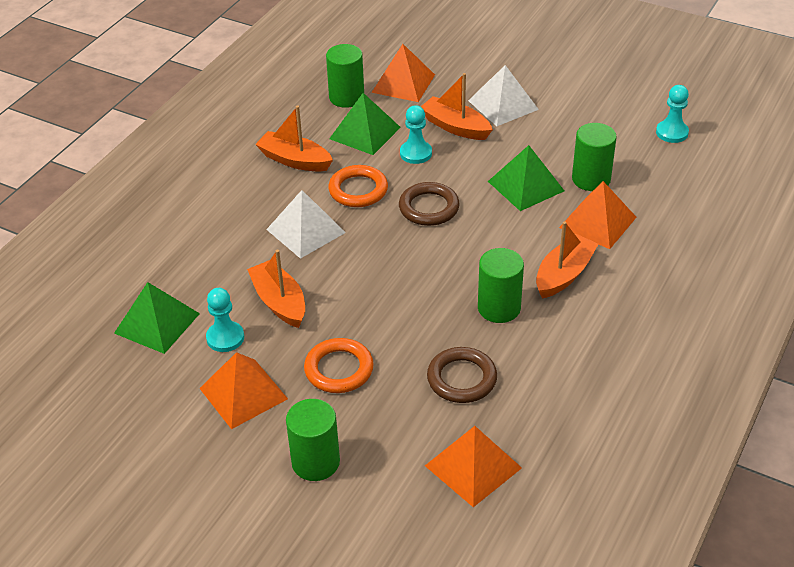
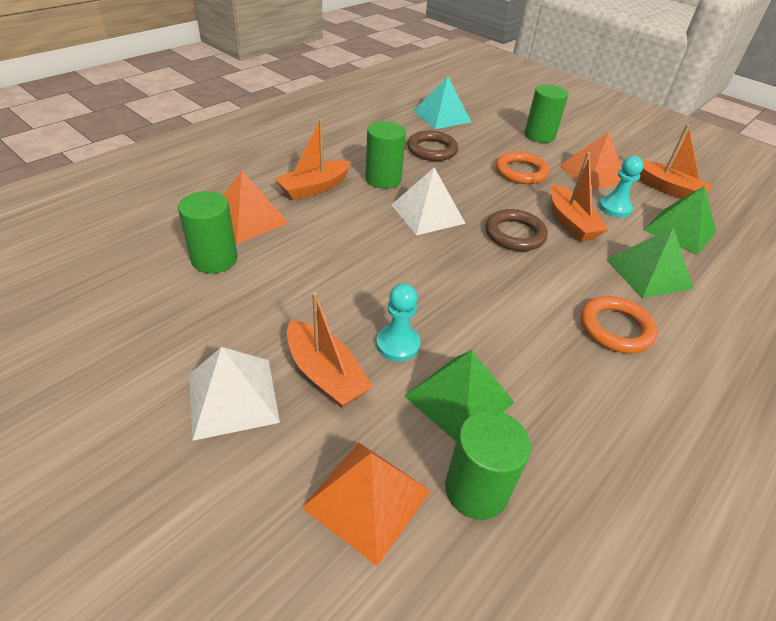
camera: 170 degrees left, 0 degrees up
orange boat [255,105,333,172] -> orange boat moved to [639,124,713,199]
white pyramid [266,190,346,259] -> white pyramid moved to [391,167,466,235]
orange ring [328,165,388,207] -> orange ring moved to [581,296,658,353]
brown ring [399,182,460,226] -> brown ring moved to [485,209,548,251]
orange pyramid [425,426,522,507] -> turquoise pyramid [414,76,471,129]
green pyramid [488,145,564,211] -> green pyramid moved to [606,227,694,299]
turquoise pawn [656,85,689,143] -> none

